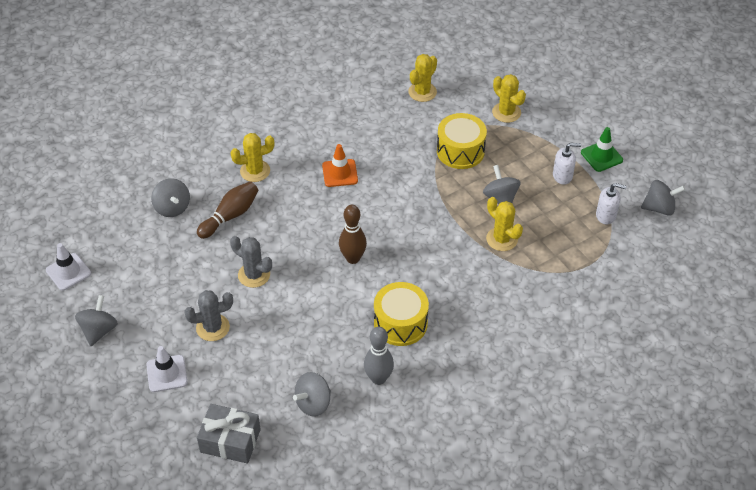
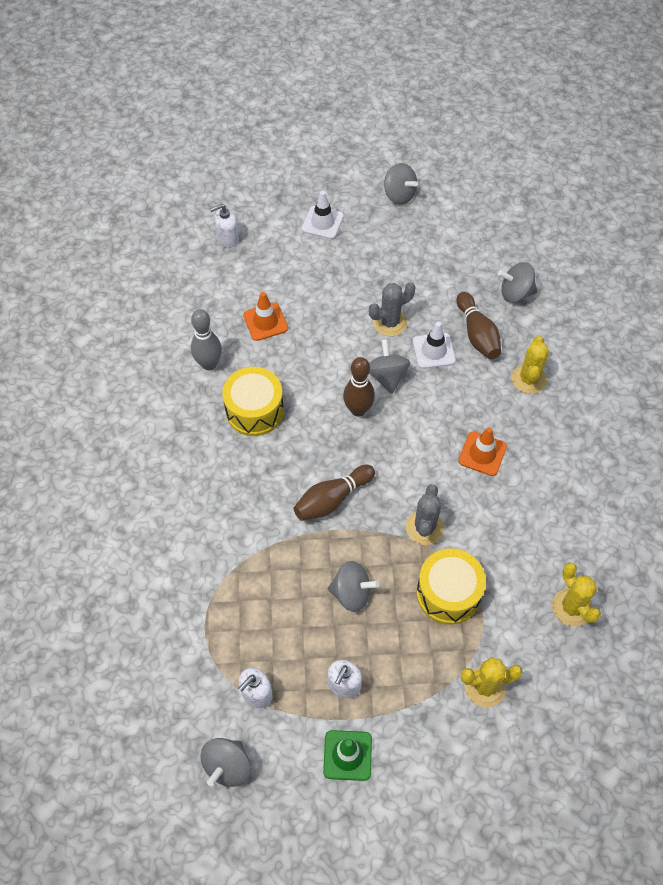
camera: 120 degrees right, 10 degrees up
white traffic cone [46,243,91,291] -> white traffic cone moved to [413,322,456,369]
grey cactus [184,290,233,341] -> grey cactus moved to [406,485,444,545]
grey gift [197,404,261,464] -> white soap dispenser [210,204,239,248]
grey spinning top [293,372,331,417] -> grey spinning top moved to [369,339,410,394]
yellow cactus [486,197,523,251] -> none
none -> orange traffic cone [243,292,288,341]
none -> brown bowling pin [294,465,375,521]

